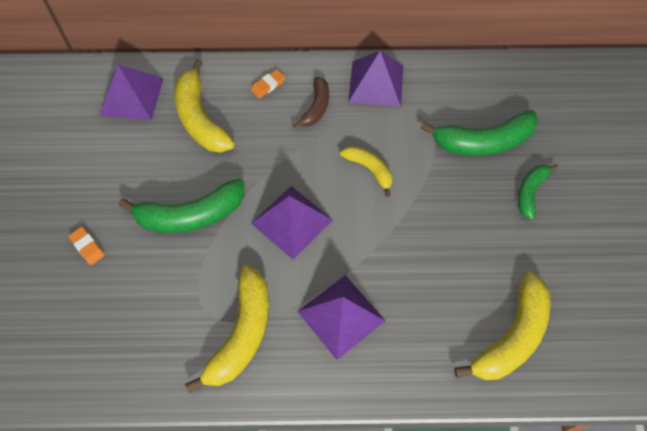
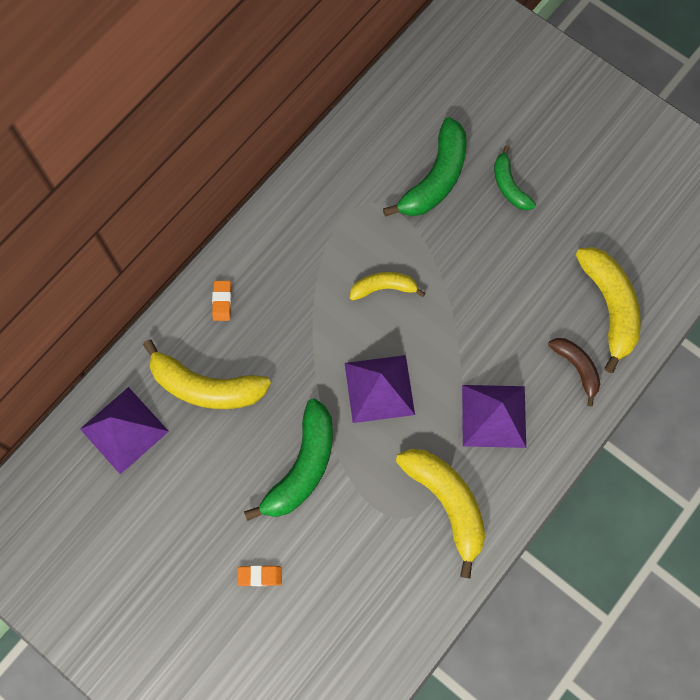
camera: 50 degrees left, 10 degrees up
brown banana [293,77,329,128] -> brown banana moved to [548,338,600,406]
purple pyramid [348,51,403,107] -> none

